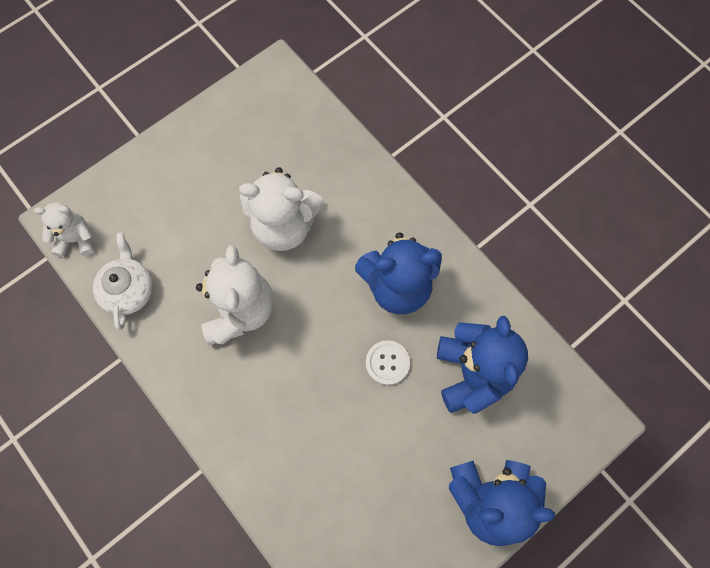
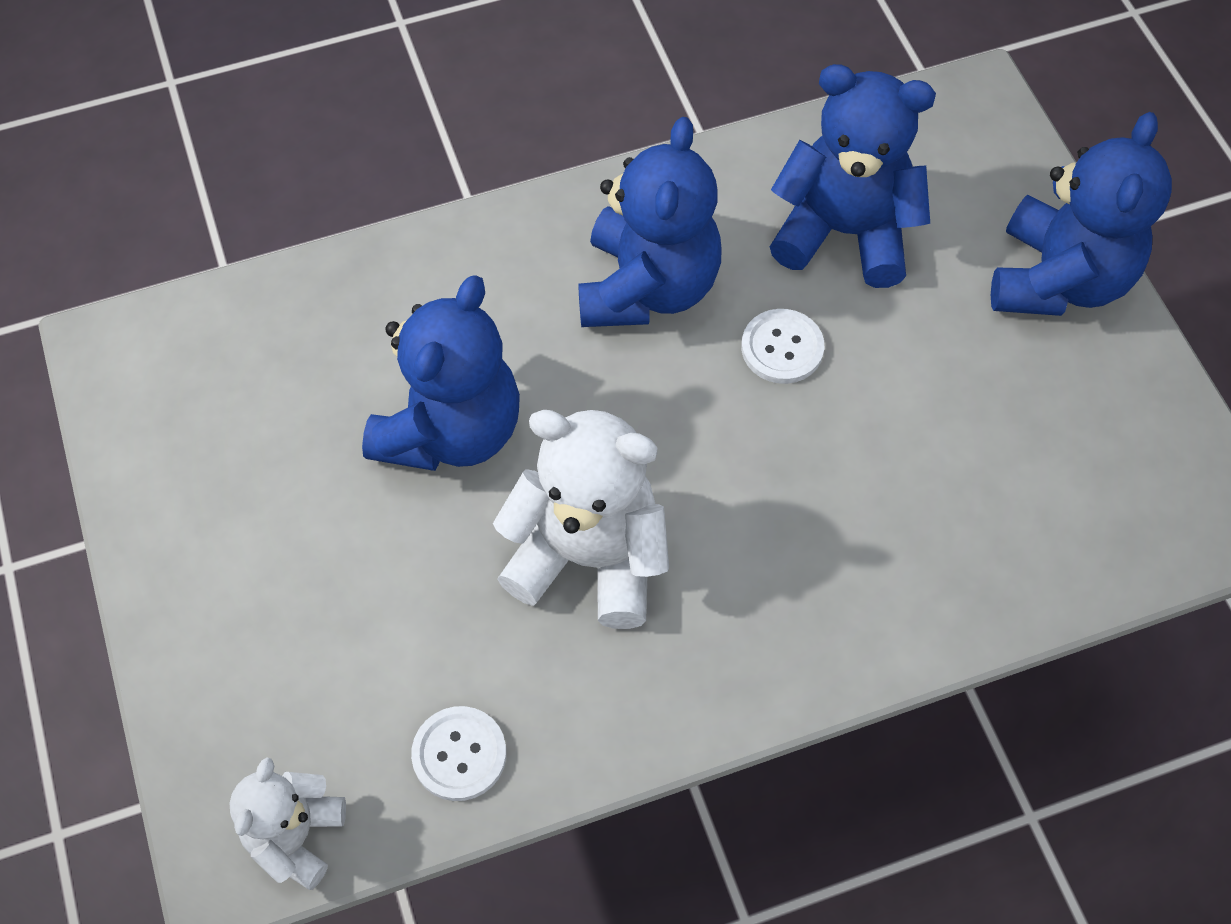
camera: 70 degrees left, 10 degrees down
white teapot [93,233,153,330] -> white button [411,706,506,801]
white teddy bear [239,167,325,251] -> blue teddy bear [362,275,520,471]

